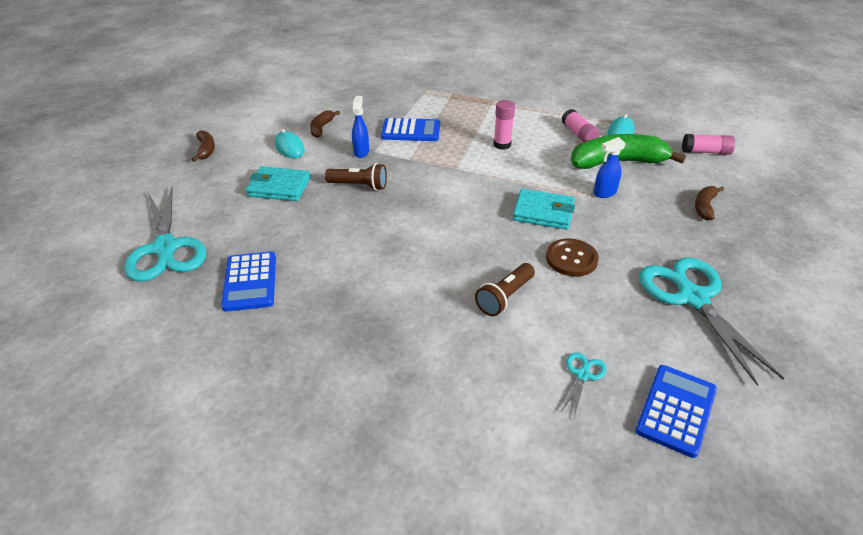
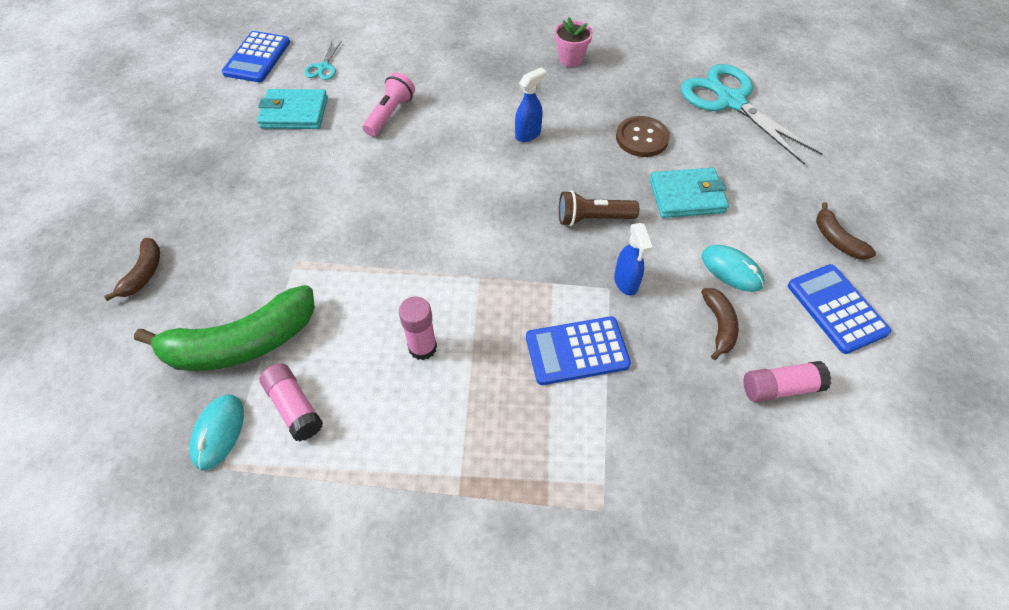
camera: 165 degrees right, 15 degrees up
blue calculator [221,252,276,312] -> blue calculator moved to [788,264,891,354]
brown flashlight [475,263,535,316] -> pink flashlight [363,72,415,137]
turquoise wallet [513,189,575,230] -> turquoise wallet moved to [257,89,328,129]
brown button [546,238,599,277] -> brown button moved to [616,116,670,157]
blue spray bottle [593,137,626,198] -> blue spray bottle moved to [515,67,546,142]
turquoise scissors [639,257,785,386] -> none
pink glue stick [682,134,736,155] -> pink glue stick moved to [744,361,831,402]
none -> pink flower pot [555,17,593,67]

